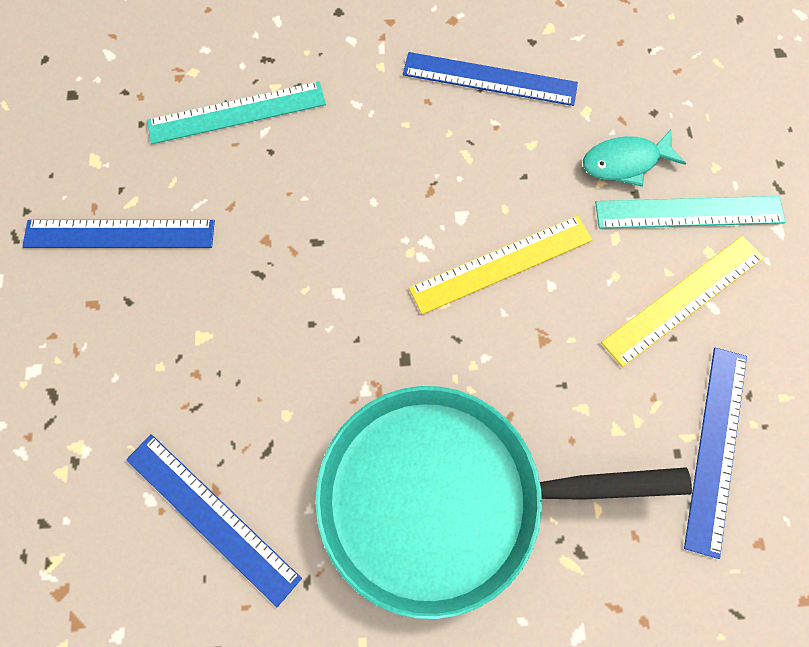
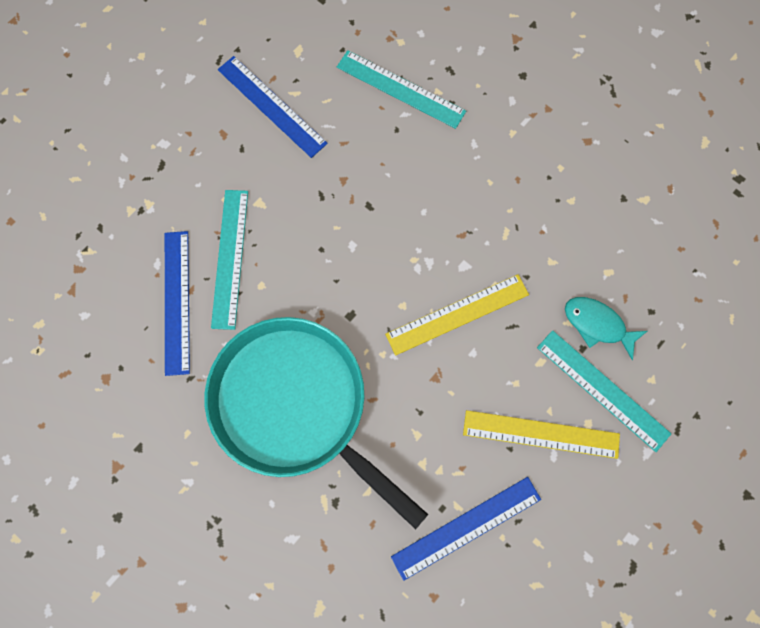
camera: 45 degrees right, 5 degrees up
blue ruler [403,52,578,106] -> none
yellow ruler [409,216,593,315] -> yellow ruler turned 45 degrees counterclockwise [385,274,529,356]
none -> turquoise ruler [211,190,248,330]

